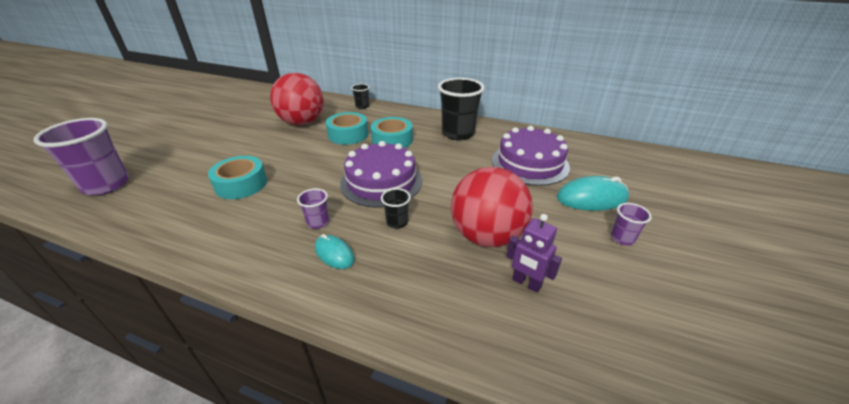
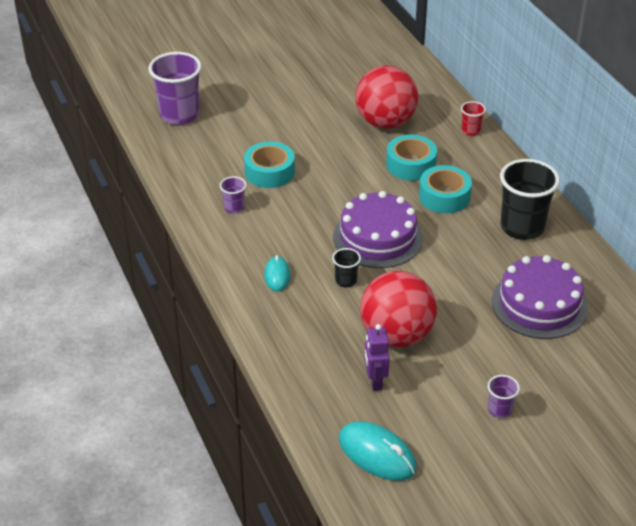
camera: 45 degrees right, 5 degrees up
purple cup [297,188,329,229] -> purple cup moved to [220,176,246,214]
black cup [351,84,370,109] -> red cup [461,101,486,136]
turquoise mouse [557,176,629,211] -> turquoise mouse moved to [339,421,417,481]

